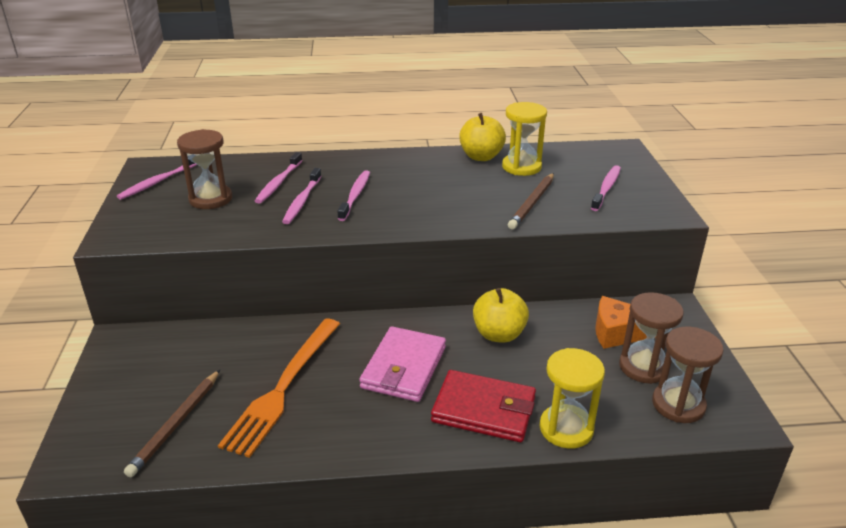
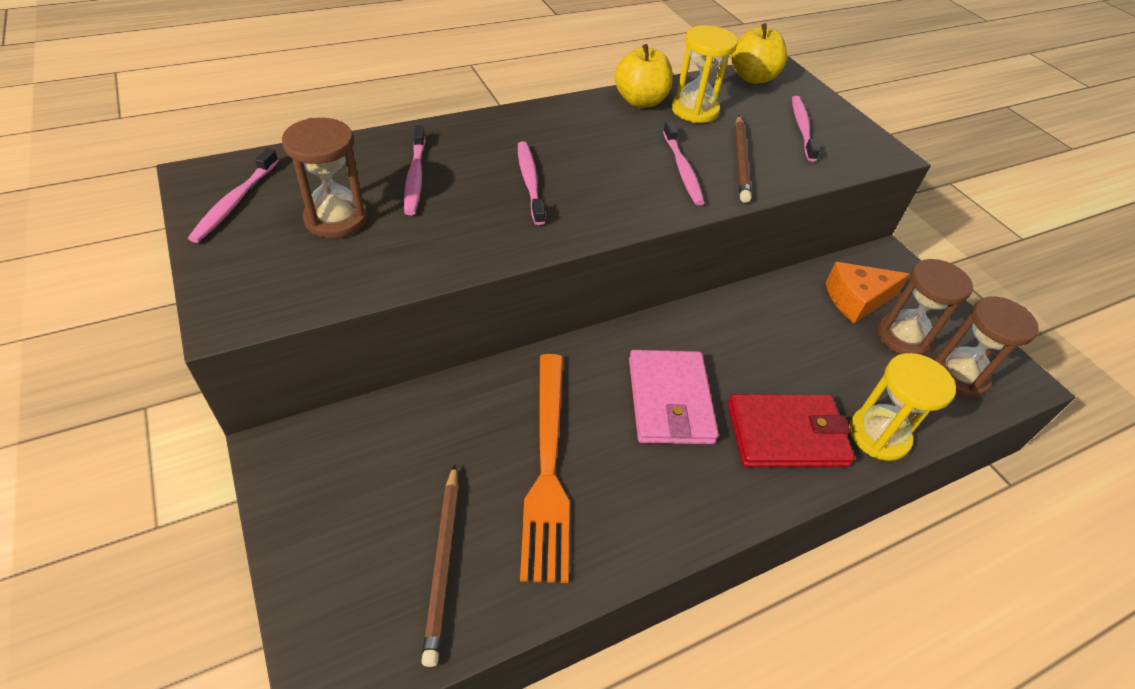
camera: 25 degrees left, 15 degrees up
pink toothbrush [282,168,322,224] -> pink toothbrush moved to [663,122,705,206]
yellow apple [473,288,529,343] -> yellow apple moved to [731,23,787,84]

